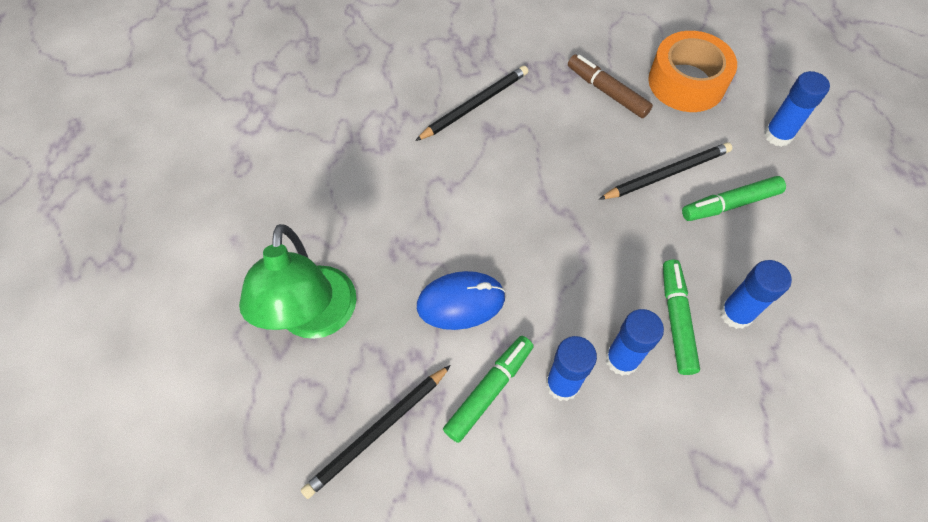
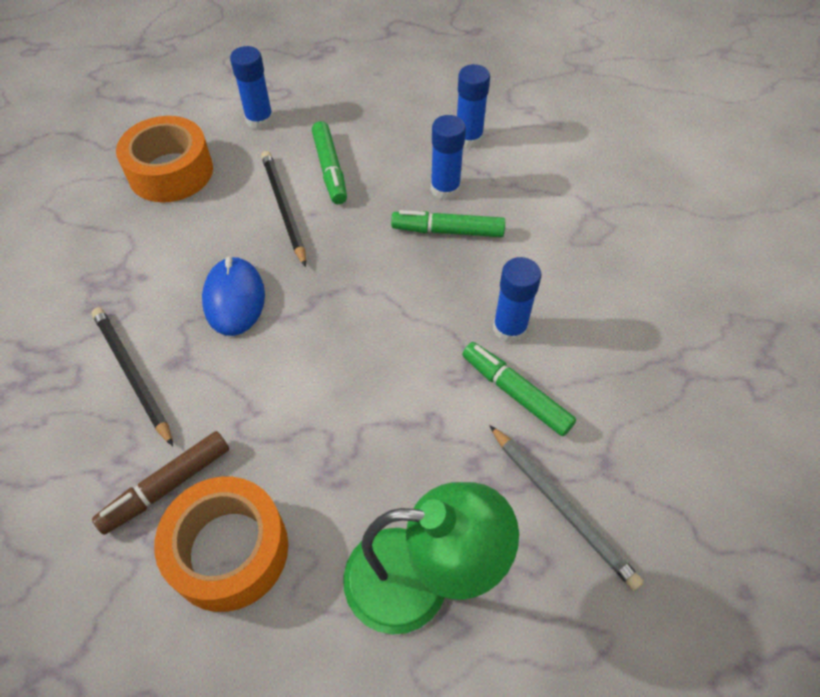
camera: 85 degrees left, 5 degrees down
black pencil [301,365,451,499] -> grey pencil [489,425,644,591]
blue mouse [417,271,505,330] -> blue mouse moved to [202,256,265,336]
brown marker [568,54,653,118] -> brown marker moved to [92,431,229,535]
blue glue stick [605,309,664,376] -> blue glue stick moved to [457,64,490,148]
none -> orange tape [154,477,288,612]

